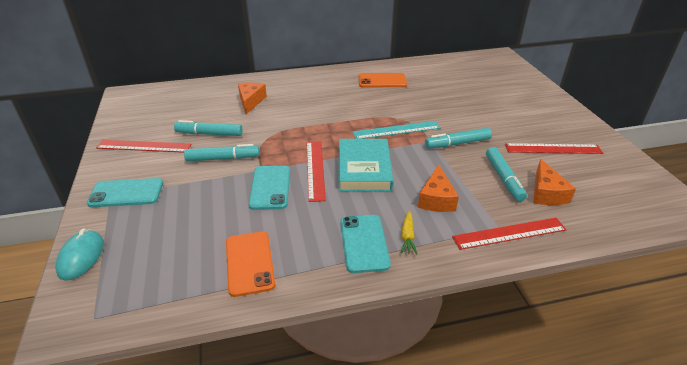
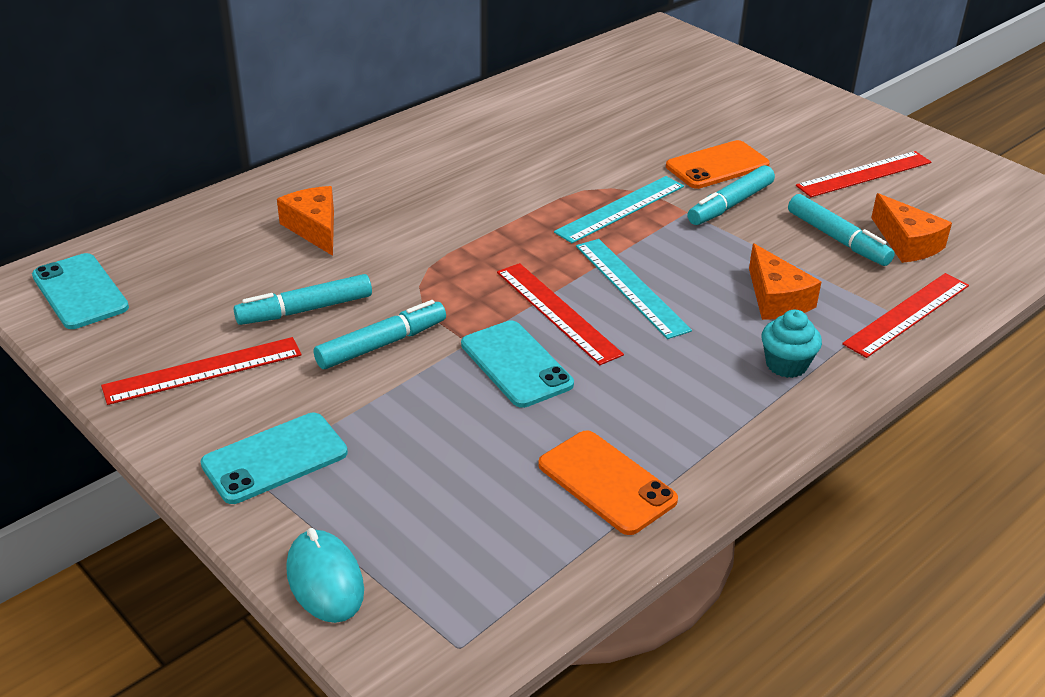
camera: 30 degrees left, 0 degrees up
turquoise book [339,139,393,191] -> turquoise ruler [576,239,692,339]
turquoise phone [340,215,391,273] -> turquoise phone moved to [32,253,129,329]
orange phone [359,73,407,87] -> orange phone moved to [666,140,770,189]
yellow carrot [401,211,417,254] -> turquoise cupcake [762,310,822,378]

